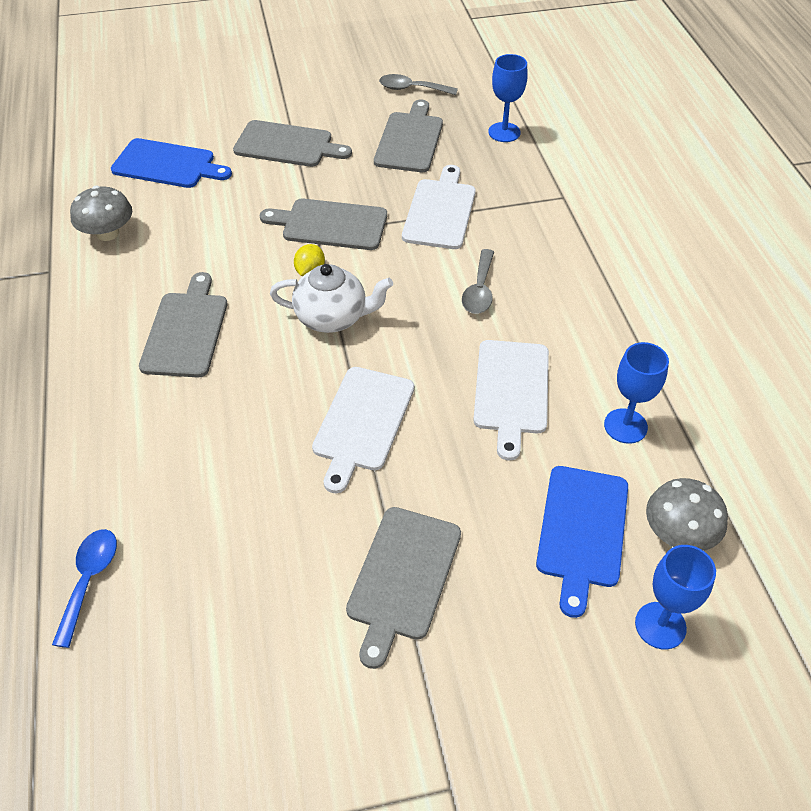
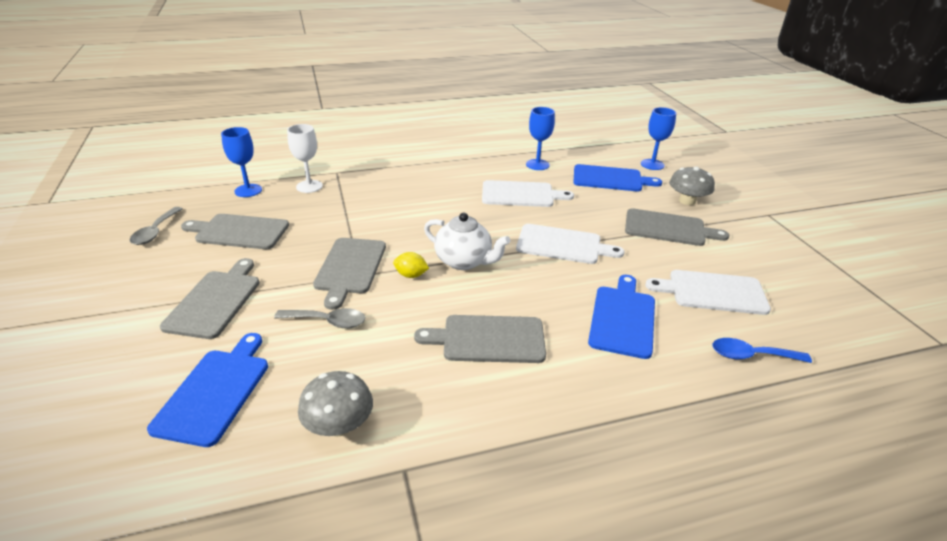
camera: 95 degrees left, 15 degrees down
white teapot [270,264,393,333] -> white teapot turned 120 degrees clockwise [424,212,510,270]
white cutting board [402,165,476,249] -> white cutting board moved to [645,270,771,315]
grey spoon [462,249,494,314] -> grey spoon moved to [274,308,365,328]
grey mushroom [646,478,728,551] -> grey mushroom moved to [669,166,715,205]
none -> white goblet [287,124,323,193]
none -> blue cutting board [588,275,655,359]

